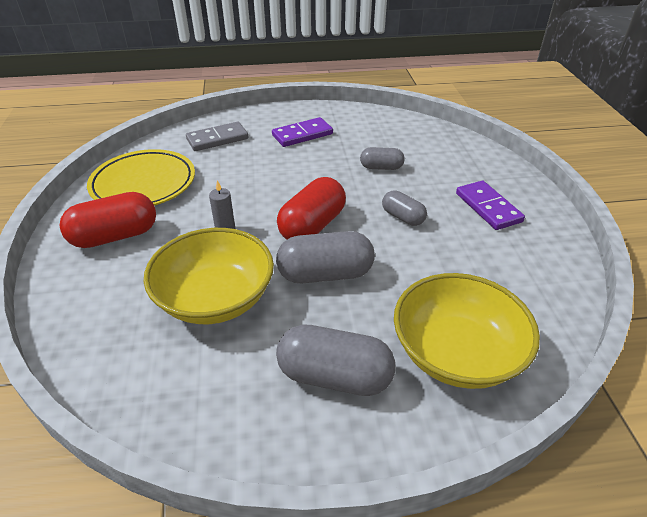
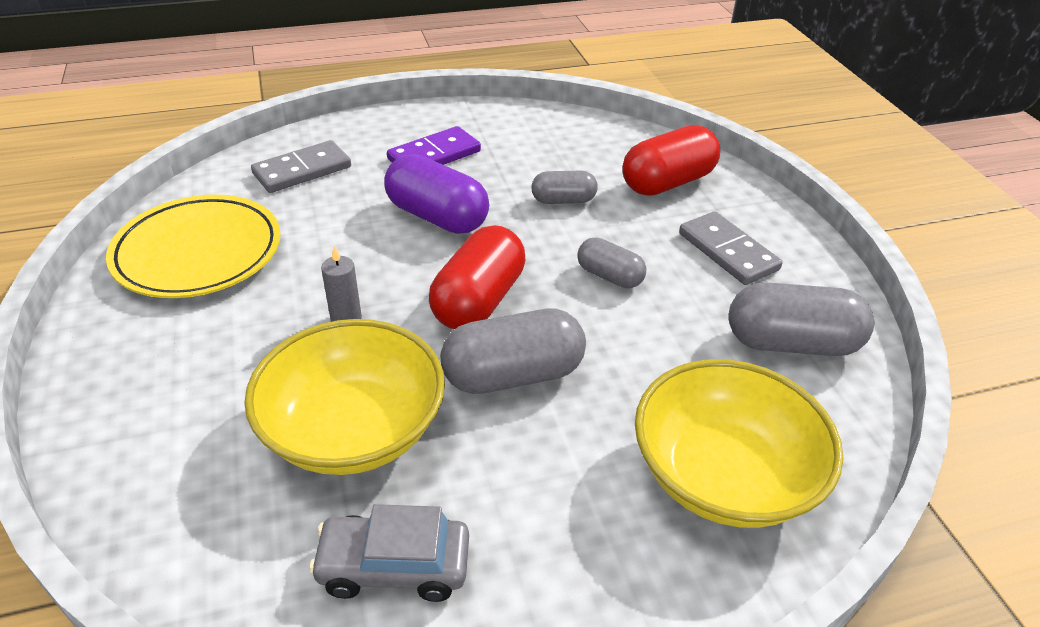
camera: 10 degrees left, 0 degrees up
red capsule [59,192,156,248] -> red capsule moved to [622,125,720,196]
grey capsule [276,325,395,396] -> grey capsule moved to [729,282,874,356]
purple domino [456,181,525,230] -> grey domino [679,211,783,285]
none -> grey car [309,504,469,602]
none -> purple capsule [384,154,489,234]

